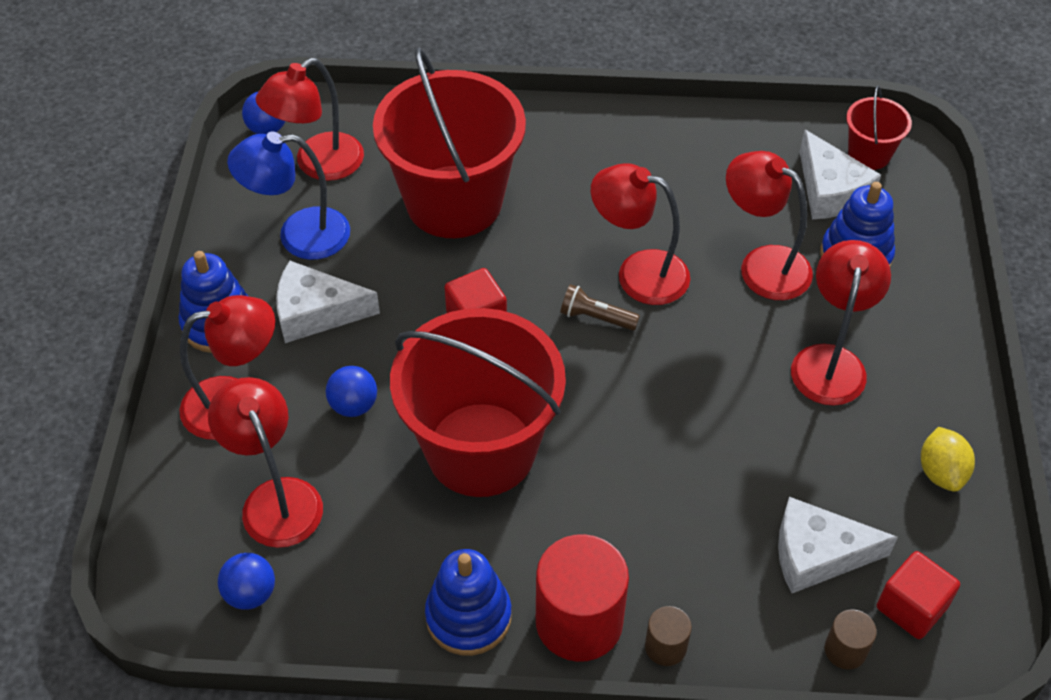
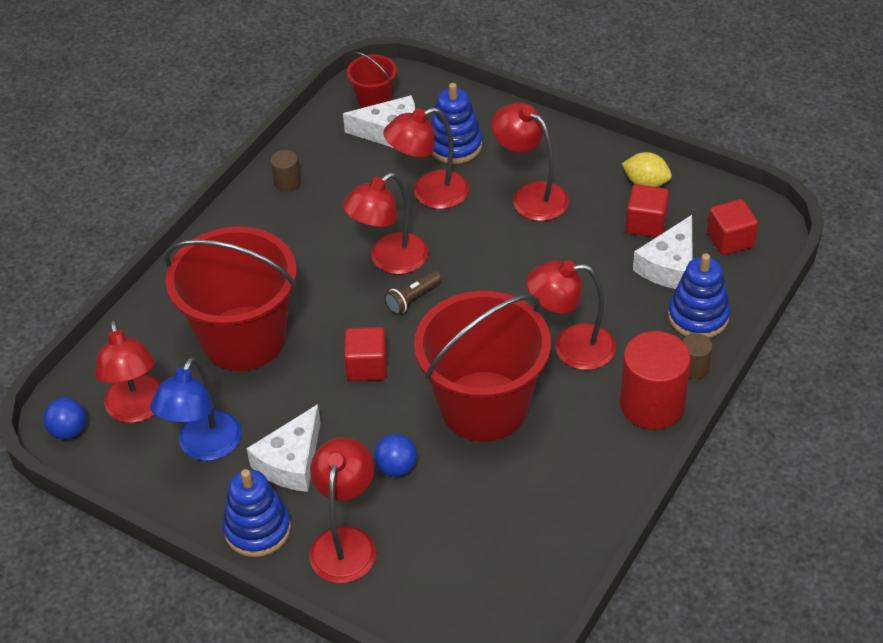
camera: 60 degrees left, 5 degrees down
red lamp [208,377,323,548] -> red lamp moved to [526,260,616,370]
blue ball [218,553,275,610] -> none
blue stacking toy [425,549,512,656] -> blue stacking toy moved to [668,253,730,338]
brown cylinder [825,609,877,670] -> brown cylinder moved to [270,150,301,191]
none -> red cube [626,184,669,237]

